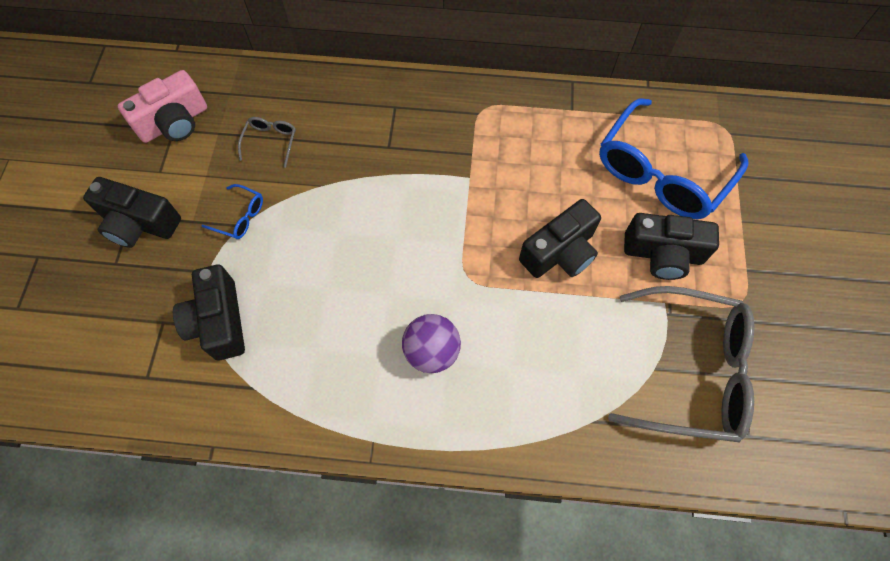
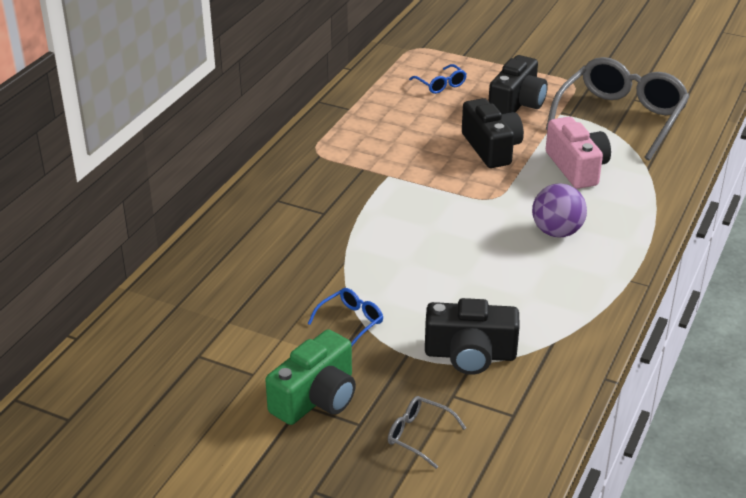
camera: 70 degrees left, 30 degrees down
black camera [83,177,181,248] -> green camera [265,329,356,425]
pink camera [118,70,207,143] -> pink camera moved to [546,117,611,189]
grey glasses [238,117,296,168] -> grey glasses moved to [388,396,466,469]
blue glasses [599,98,748,219] -> blue glasses [409,64,467,94], size x0.42

